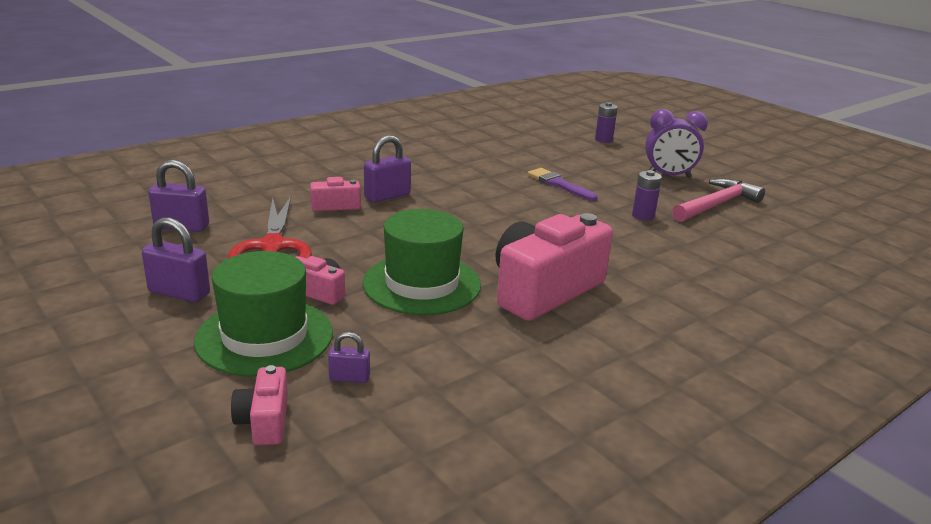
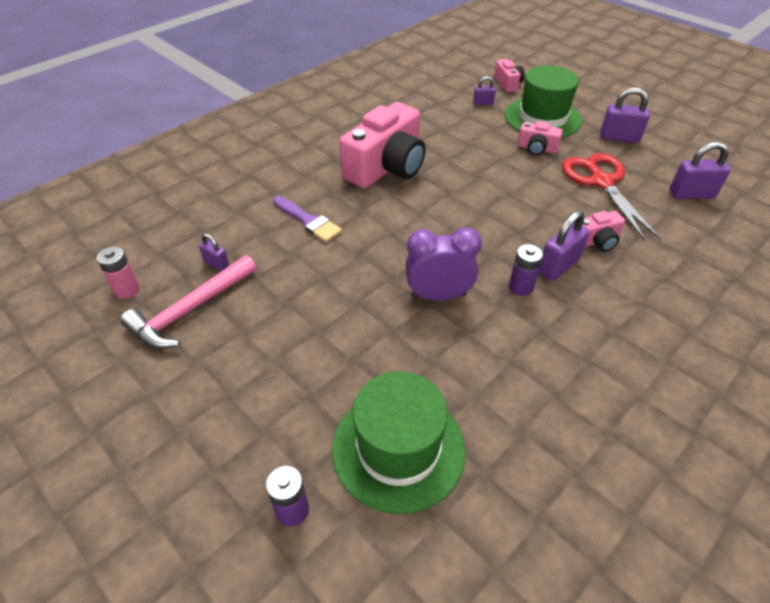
camera: 175 degrees right, 20 degrees up
green hat [363,209,481,315] -> green hat moved to [332,371,466,514]
purple brush [527,168,598,201] -> purple brush moved to [273,196,342,242]
purple battery [632,170,662,221] -> purple battery moved to [509,244,543,296]
purple clock [645,109,708,178] -> purple clock moved to [406,227,482,301]
none -> pink battery [97,246,140,299]
none -> purple padlock [199,233,229,271]

